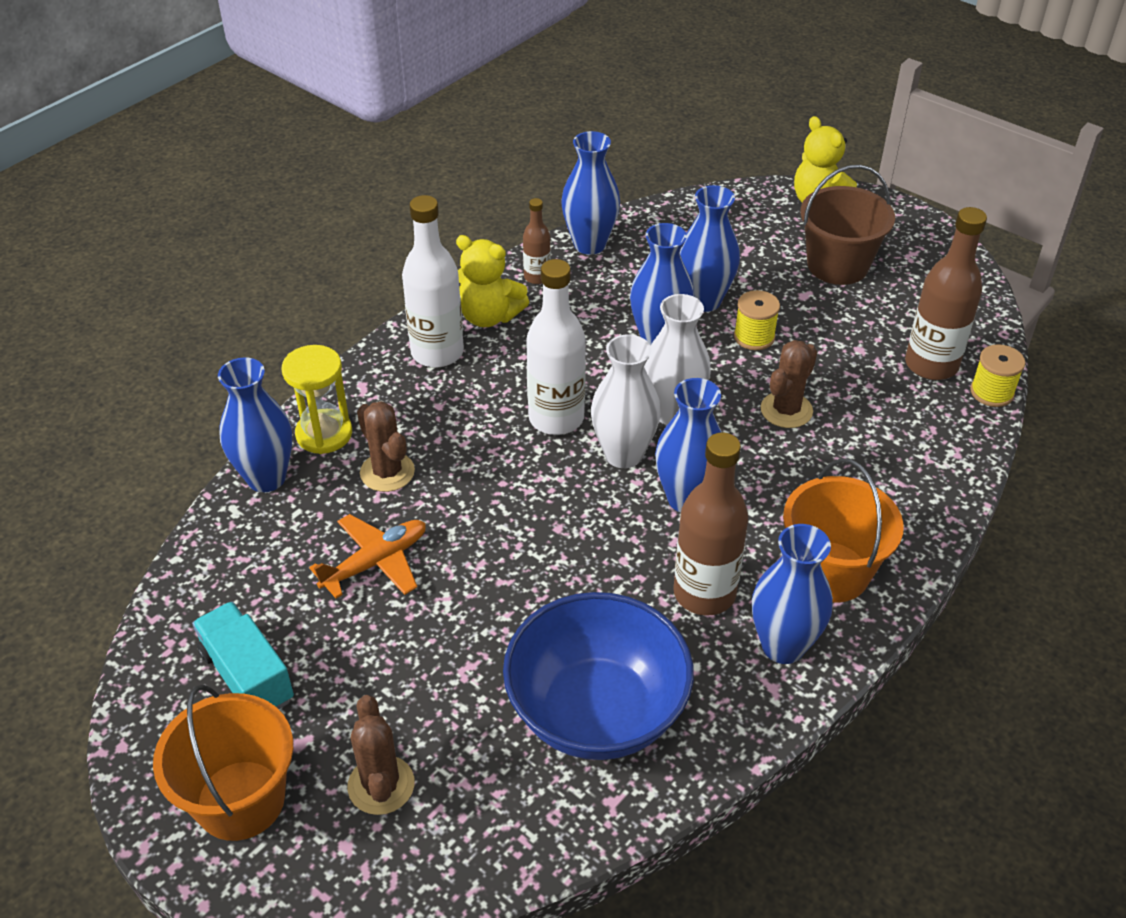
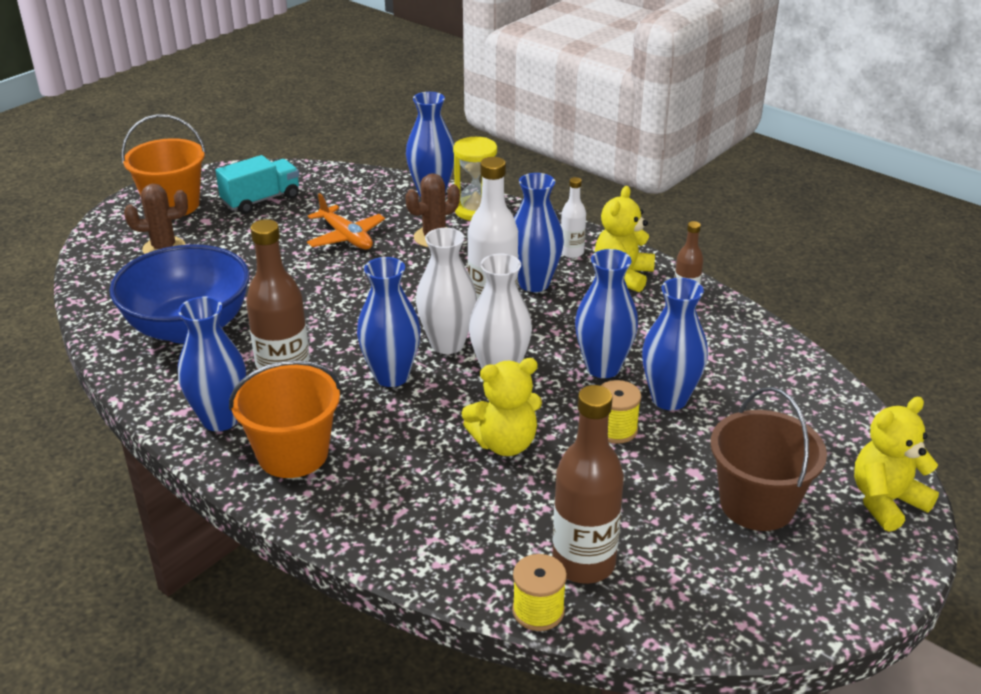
camera: 90 degrees right, 10 degrees down
white bottle [402,195,464,368] -> white bottle [561,177,586,258], size x0.53
blue vase [561,131,620,255] -> blue vase moved to [514,173,564,292]
brown cactus [761,340,817,428] -> yellow teddy bear [461,358,542,456]

